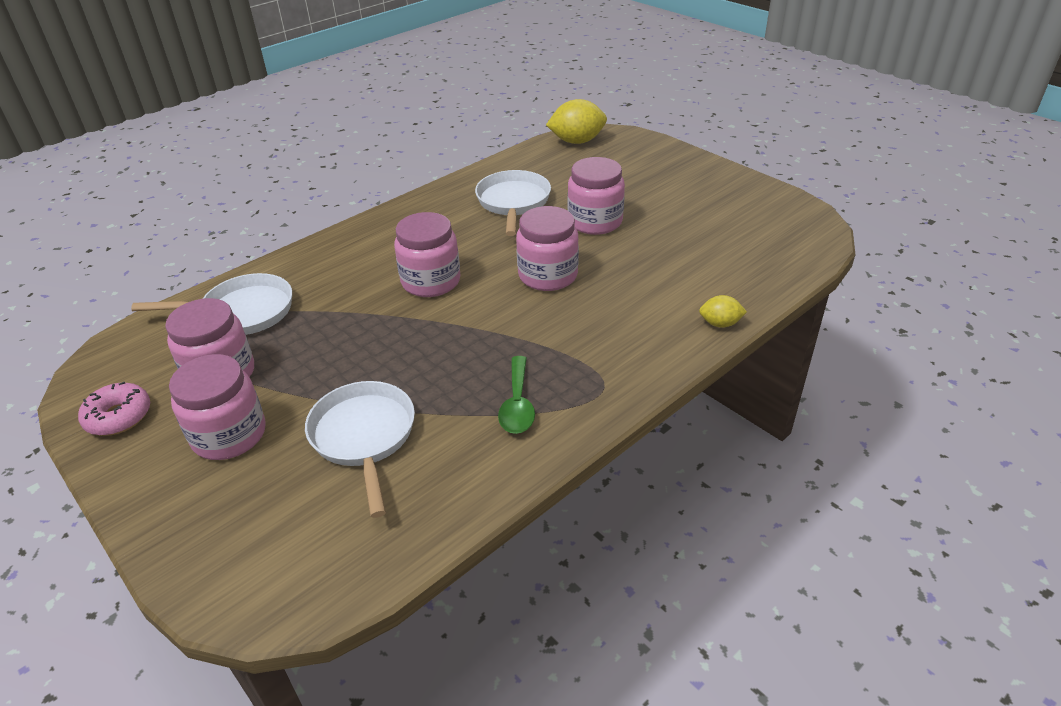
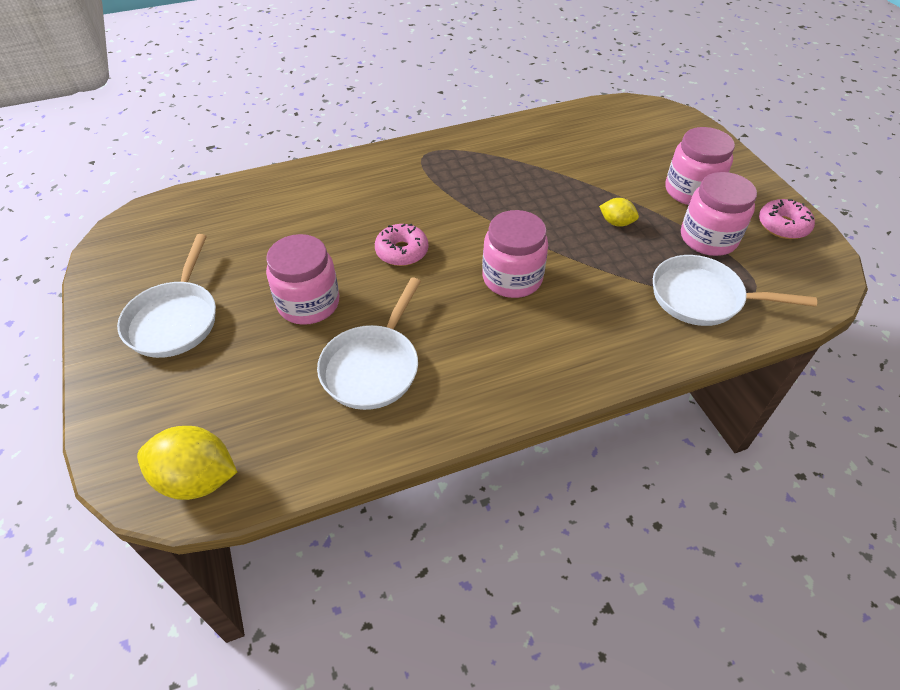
camera: 160 degrees left, 10 degrees up
white pan [305,381,415,518] -> white pan moved to [117,234,216,358]
green spoon [498,356,535,434] -> none
pink jar [516,206,579,291] -> pink donut [375,224,428,266]
yellow lemon [699,295,747,328] -> yellow lemon moved to [599,198,639,227]

